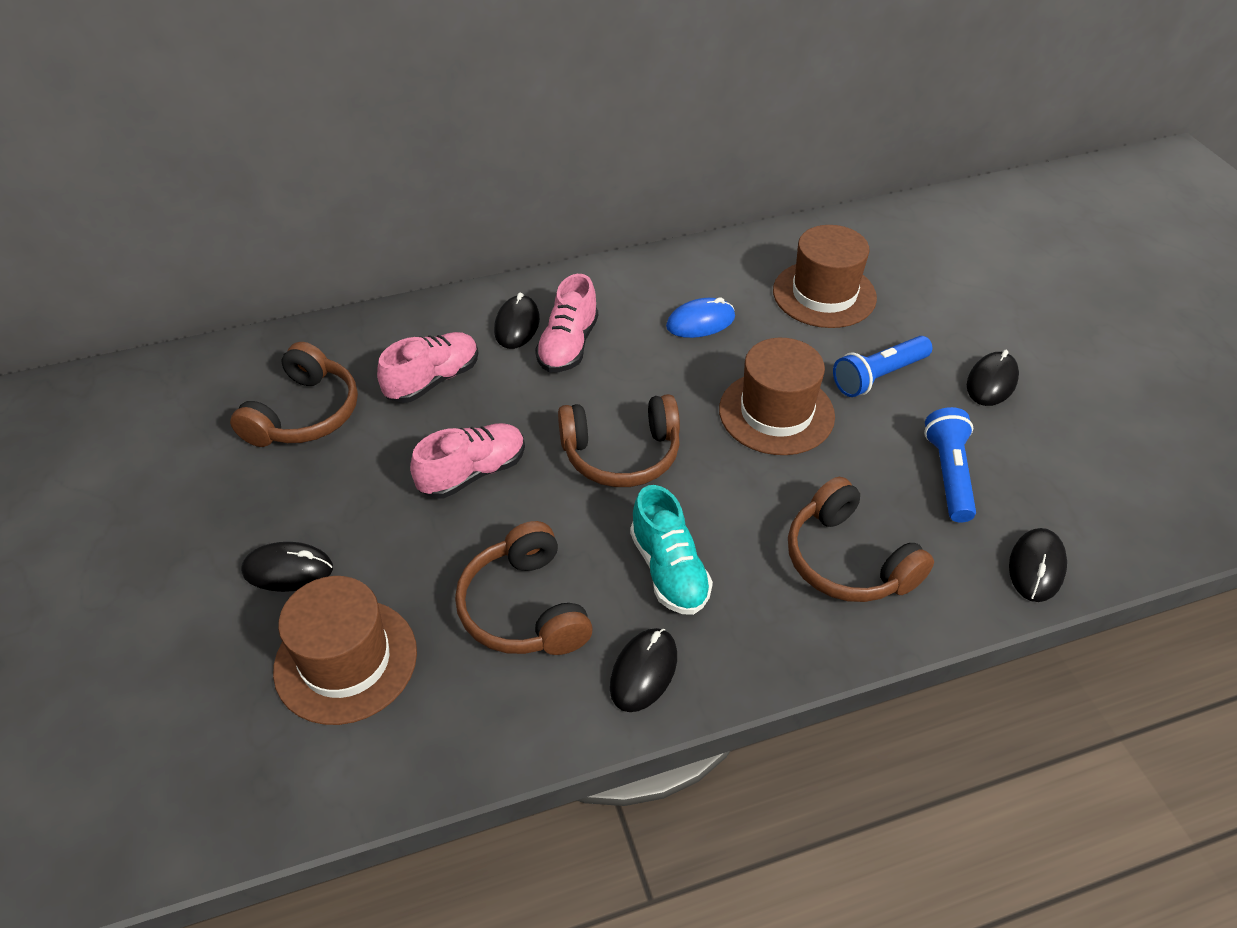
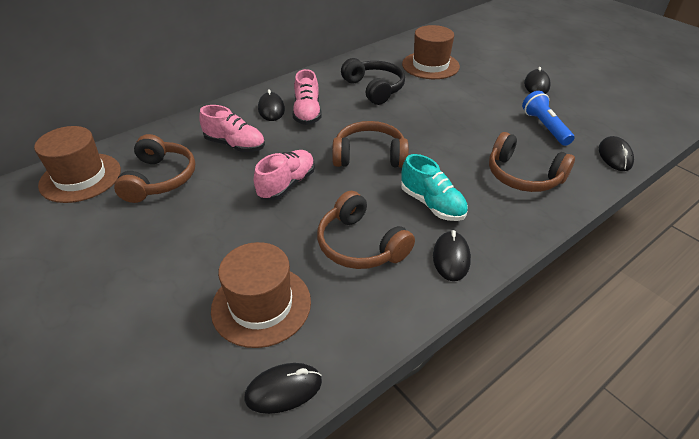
camera: 20 degrees left, 5 degrees down
black mouse [241,542,333,592] -> black mouse moved to [244,363,322,414]
pink shoe [377,332,478,403] -> pink shoe turned 90 degrees clockwise [199,105,265,152]
brown headphones [558,394,680,487] -> brown headphones turned 150 degrees counterclockwise [332,121,409,168]
blue mouse [666,297,735,338] -> black headphones [341,58,405,105]
brown hat [719,338,835,455] -> brown hat moved to [34,126,121,203]
blue flashlight [833,336,933,397] -> none

